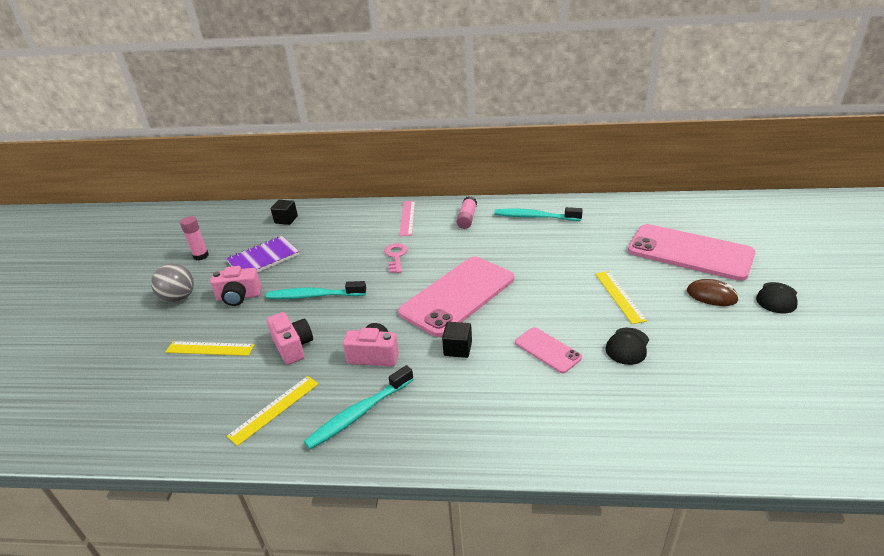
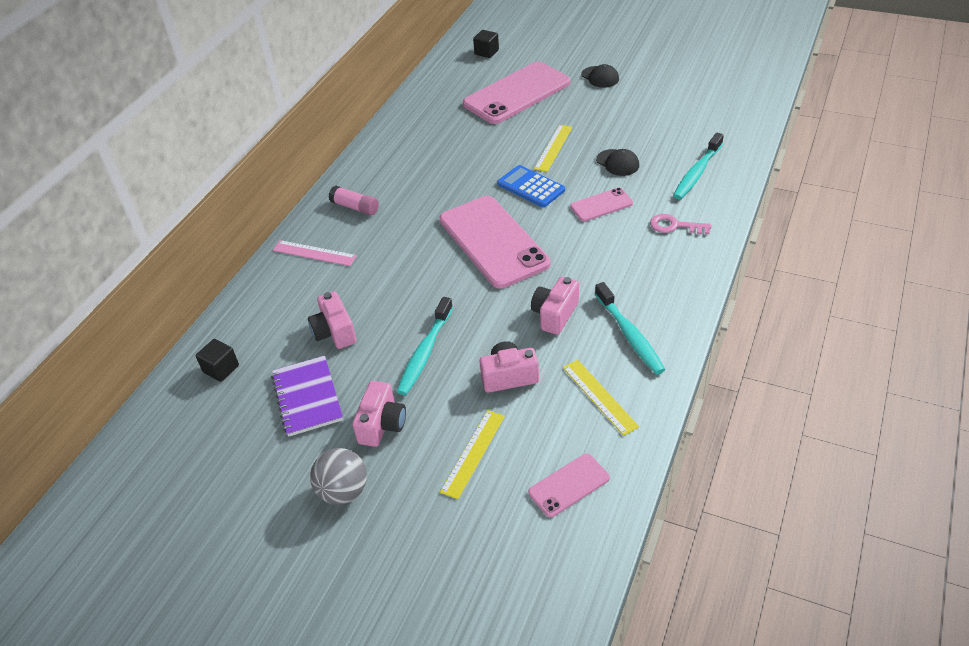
camera: 70 degrees left, 10 degrees up
pink glue stick [180,216,209,260] -> none
pink key [384,243,408,273] -> pink key moved to [650,214,711,234]
black cube [442,322,472,358] -> black cube moved to [473,30,499,58]
turquoise toothbrush [494,207,583,221] -> turquoise toothbrush moved to [673,132,724,200]
yellow ruler [595,271,647,324] -> yellow ruler turned 75 degrees counterclockwise [534,125,573,172]
brown mouse [687,279,739,306] -> none
none -> pink camera [308,291,357,349]
none -> blue calculator [497,165,565,207]
none -> pink phone [528,454,610,517]

